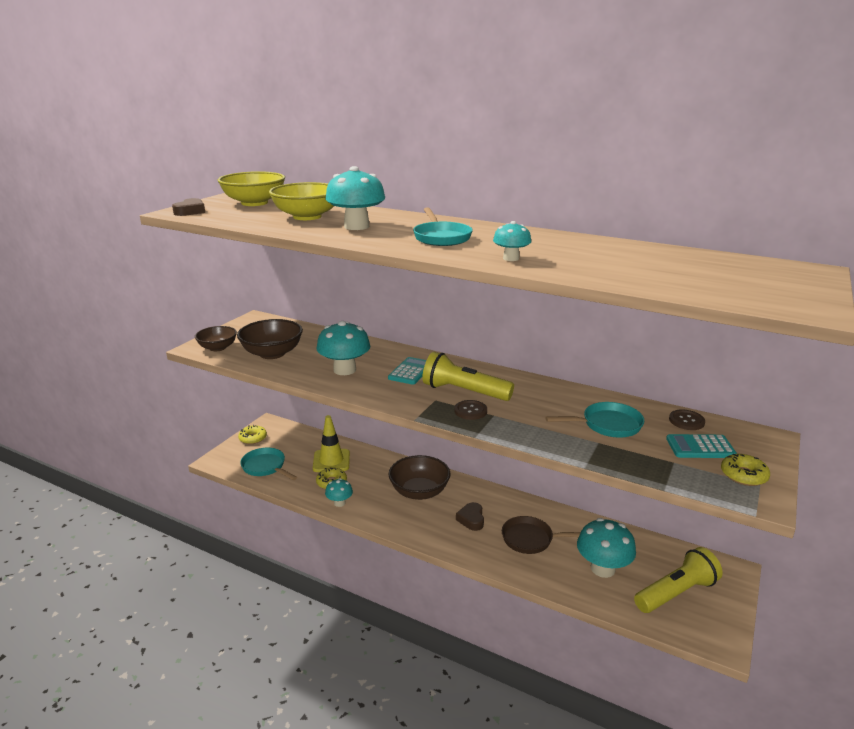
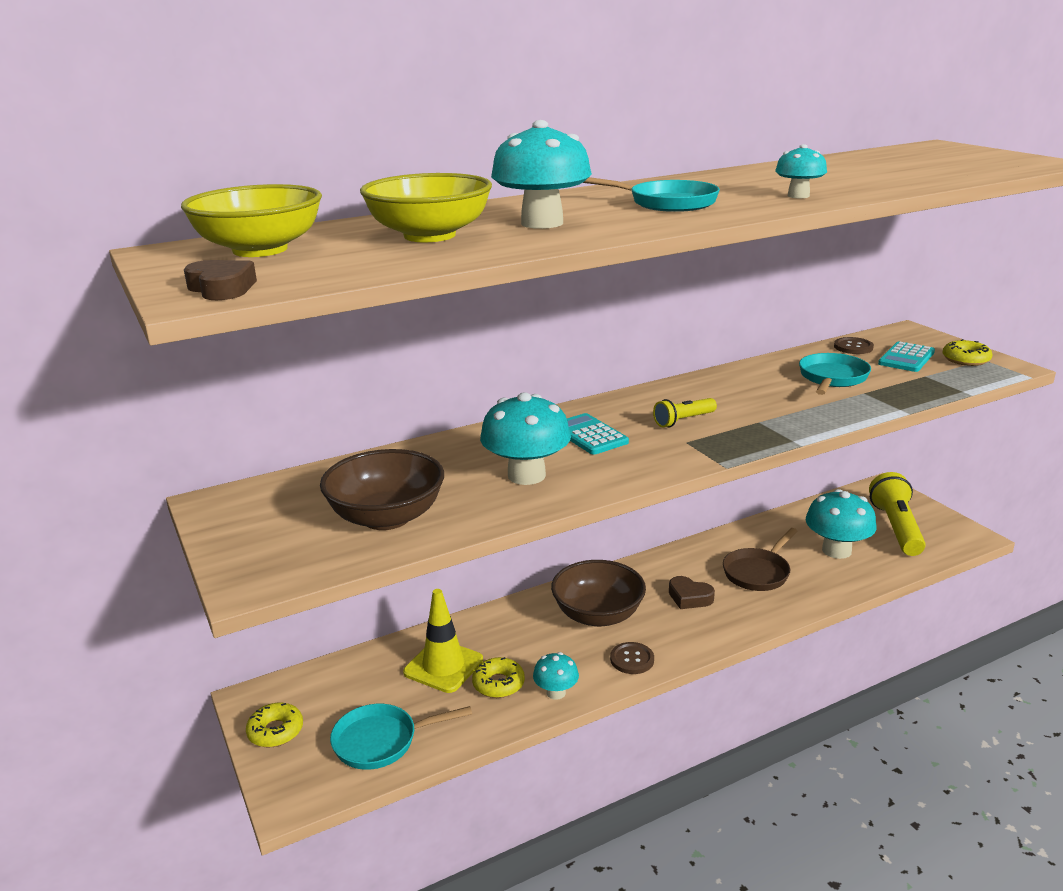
camera: 55 degrees left, 0 degrees up
brown bowl [195,326,237,351] -> none
yellow flashlight [422,352,514,401] -> yellow flashlight [653,398,717,427], size x0.53
brown button [454,400,487,420] -> brown button moved to [610,642,654,674]

